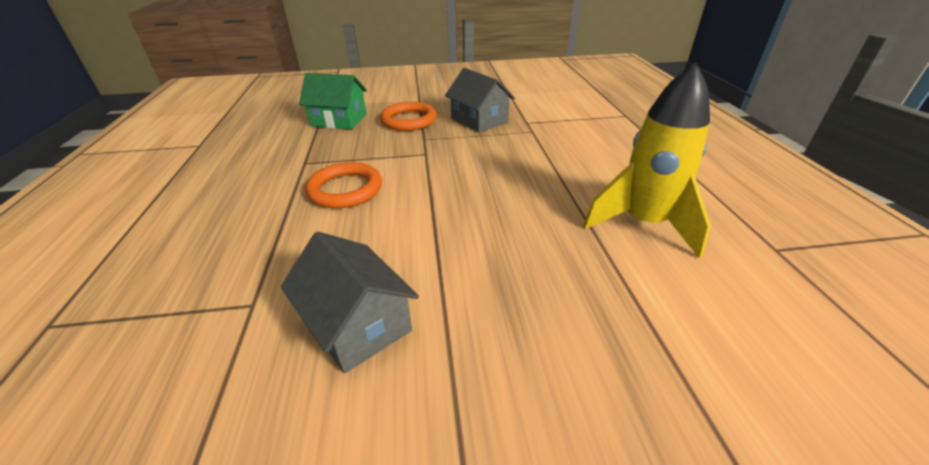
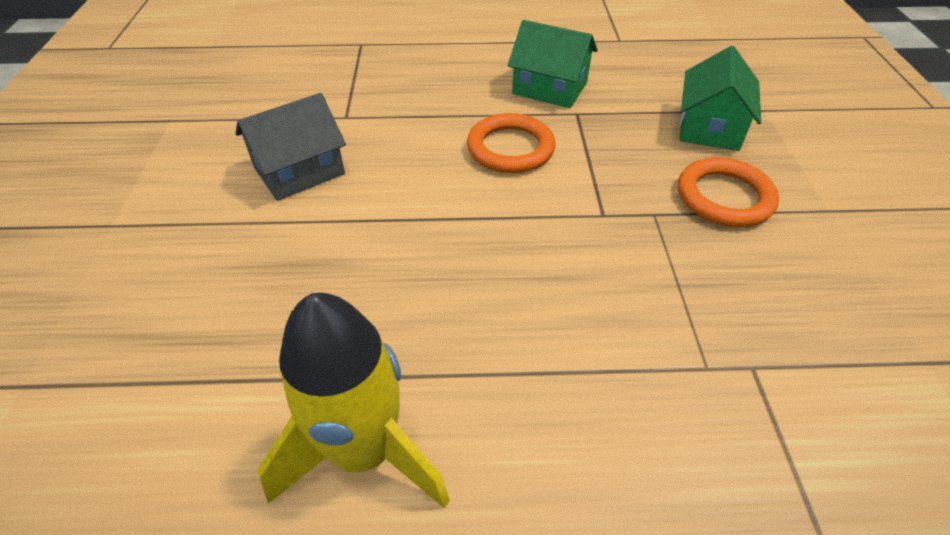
camera: 95 degrees right, 10 degrees up
grey house [445,68,515,132] -> none
none -> green house [508,20,598,108]

